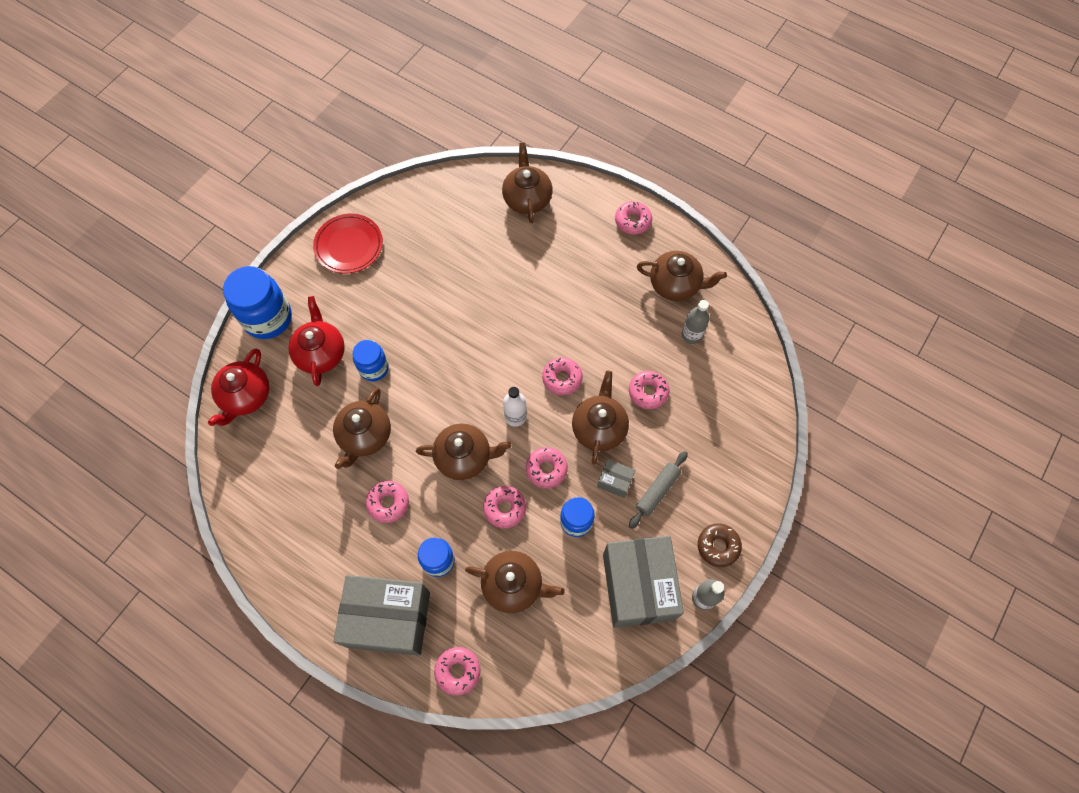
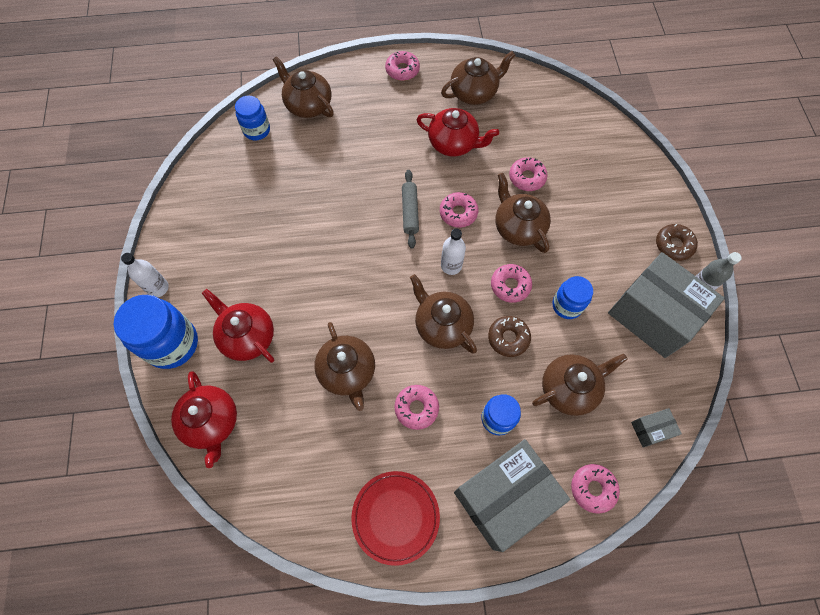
camera: 40 degrees left, 0 degrees up
red plate [313,214,383,273] -> red plate moved to [351,471,440,566]
blue jar [353,340,389,381] -> blue jar moved to [235,96,270,140]
brown teapot [416,423,511,480] -> brown teapot turned 90 degrees counterclockwise [410,274,477,354]
pink donut [483,486,526,528] -> brown donut [488,316,531,357]
grey box [597,459,635,498] -> grey box moved to [631,408,682,448]
grey rolling pin [629,451,688,529] -> grey rolling pin moved to [402,170,419,249]
grey bottle [681,300,710,344] -> none
none -> white bottle [121,253,169,297]
none -> red teapot [416,108,499,157]

